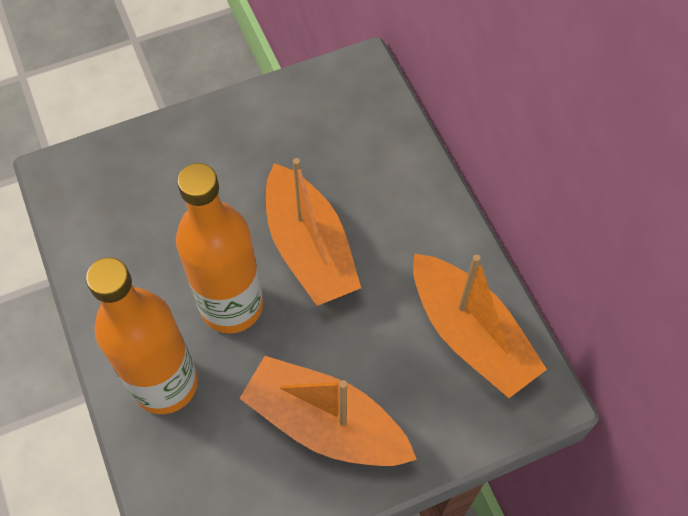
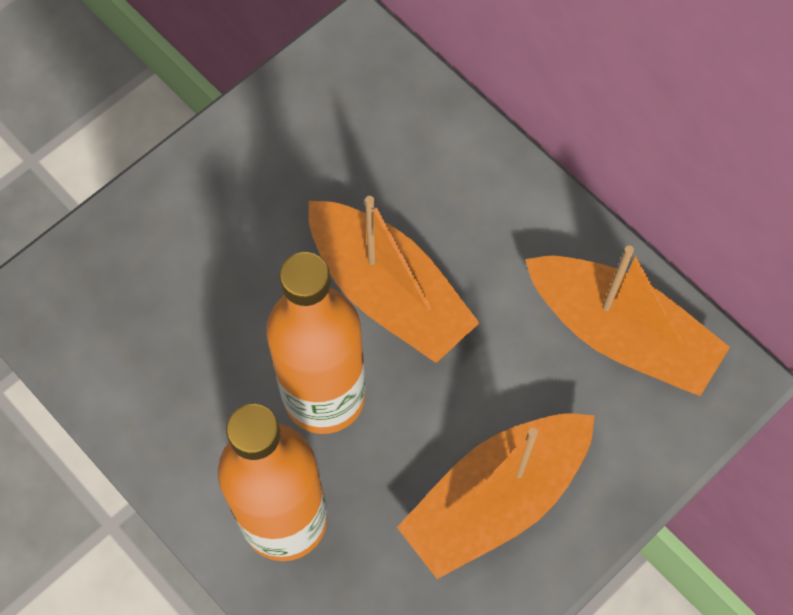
camera: 20 degrees left, 5 degrees up
orange boat [239,356,417,466] -> orange boat turned 45 degrees counterclockwise [397,413,595,579]

